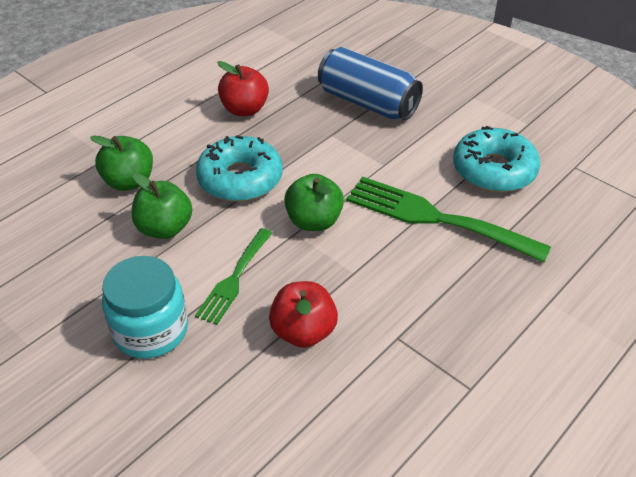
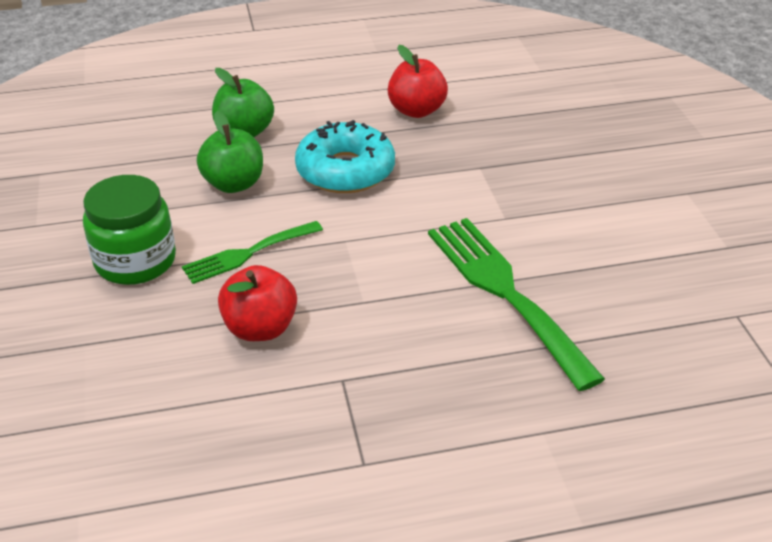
camera: 35 degrees right, 5 degrees down
turquoise jar [102,256,188,359] -> green jar [83,175,176,285]
green apple [284,174,344,231] -> none
blue can [318,47,423,120] -> none
turquoise donut [453,126,540,192] -> none

